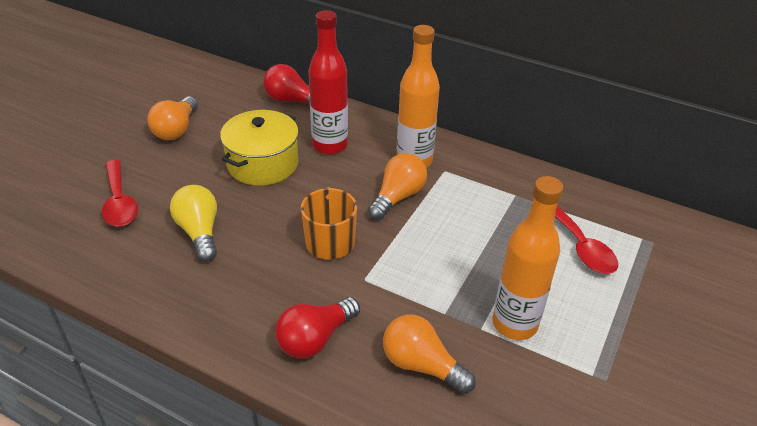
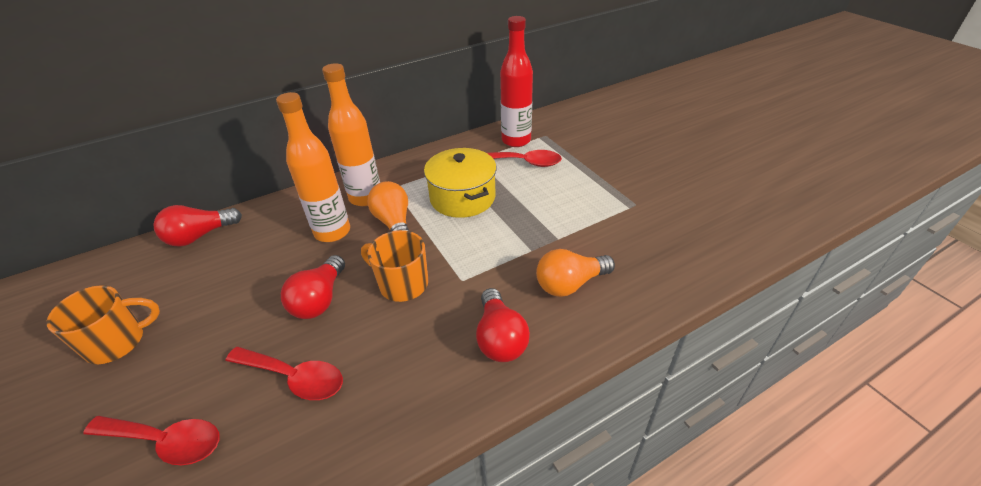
camera: 55 degrees left, 0 degrees up
orange light bulb [147,97,198,140] -> orange mug [46,285,160,364]
yellow light bulb [170,185,217,262] -> red spoon [226,347,343,400]
yellow pot [220,110,299,186] -> yellow pot moved to [424,148,496,218]
red bottle [308,10,348,155] -> red bottle moved to [500,16,533,147]
orange bottle [493,176,563,340] -> orange bottle moved to [276,92,350,242]
none -> red light bulb [281,255,345,319]

